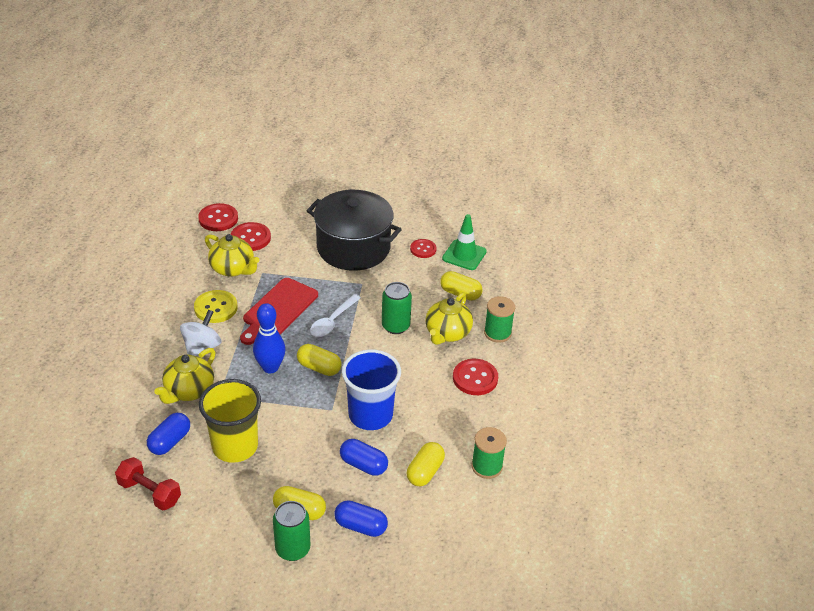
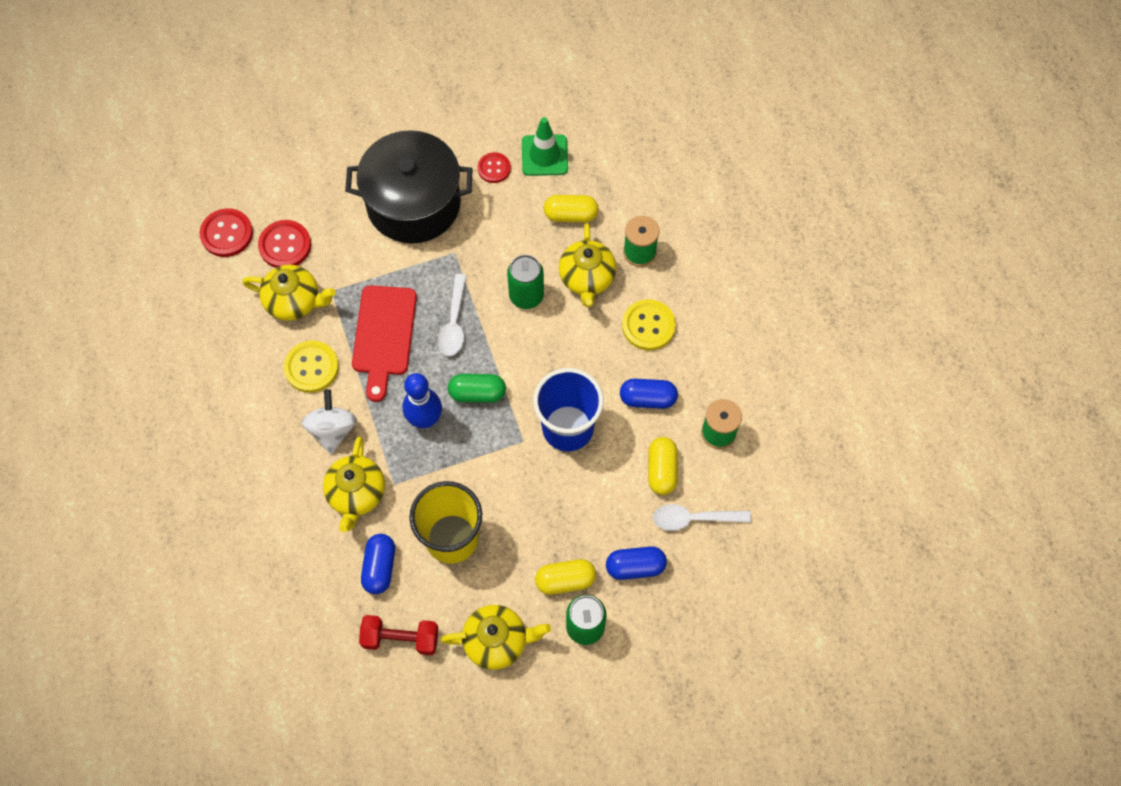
camera: 25 degrees left, 25 degrees up
yellow capsule [297,344,342,376] -> green capsule [448,374,506,403]
blue capsule [340,439,388,476] -> blue capsule moved to [620,379,678,409]
red button [453,359,498,395] -> yellow button [622,299,676,350]
none -> yellow teapot [441,605,551,670]
none -> white spoon [653,504,751,531]

